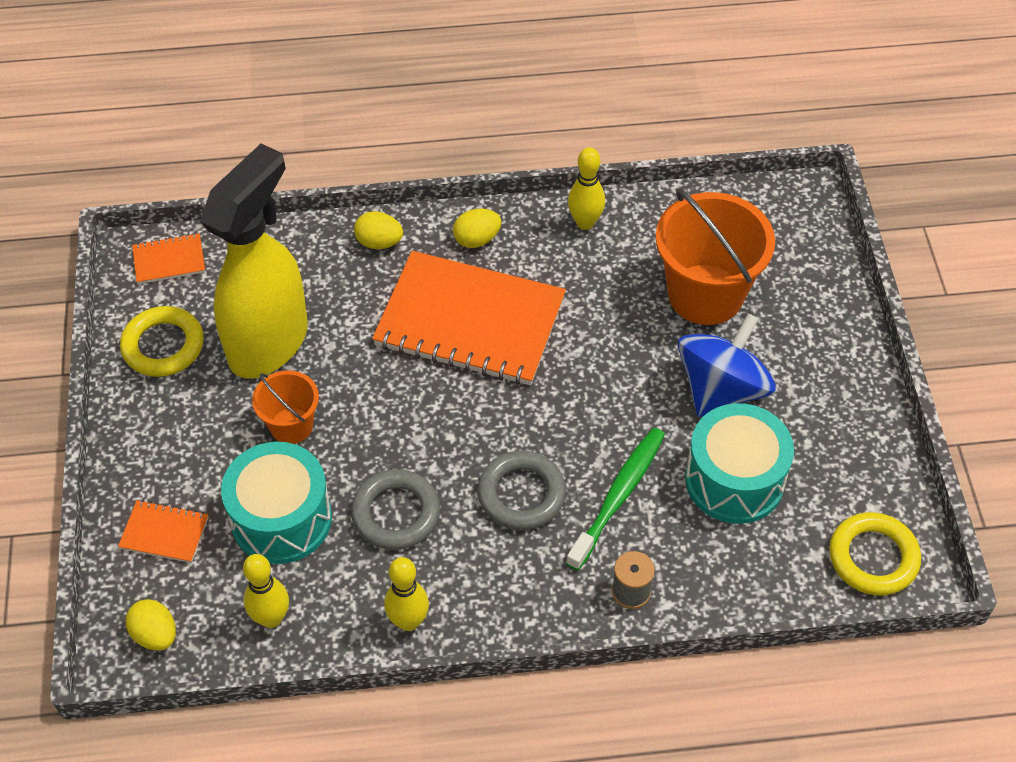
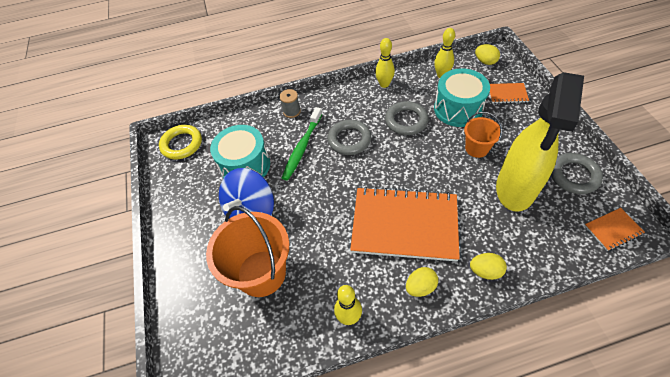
camera: 175 degrees right, 0 degrees up
yellow ring [120,306,203,377] -> grey ring [551,153,603,194]

